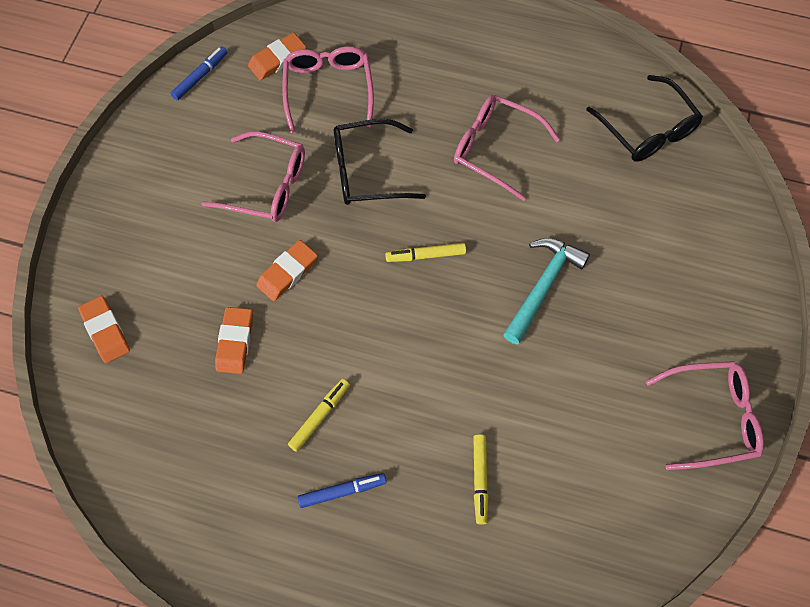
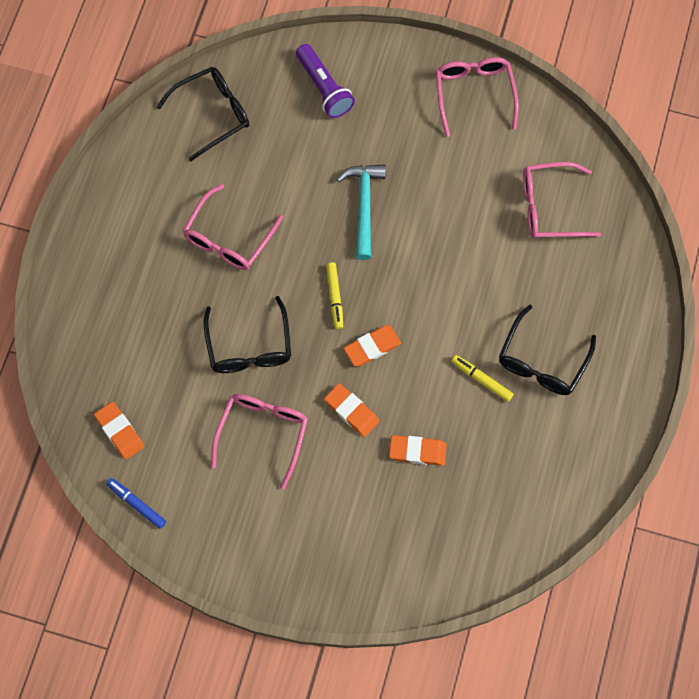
camera: 90 degrees left, 5 degrees up
orange eraser [78,296,130,363] -> orange eraser moved to [344,325,401,366]
pink glasses [282,46,374,133] -> pink glasses moved to [523,162,601,239]
blue marker [297,473,387,508] -> black glasses [499,305,596,395]
yellow marker [473,434,489,525] -> none
turquoise hammer [503,238,590,344] -> turquoise hammer turned 60 degrees clockwise [337,164,386,260]
none -> purple flashlight [296,44,355,118]

